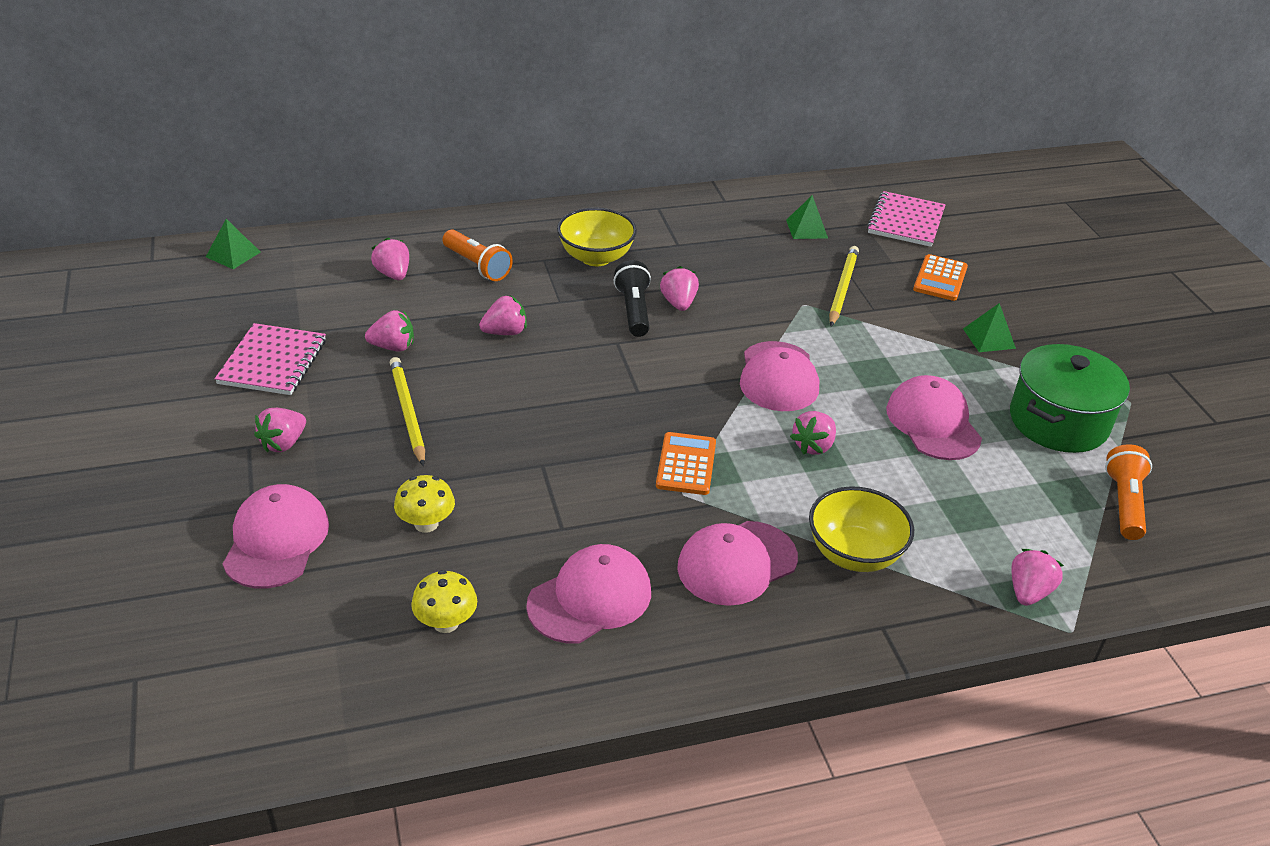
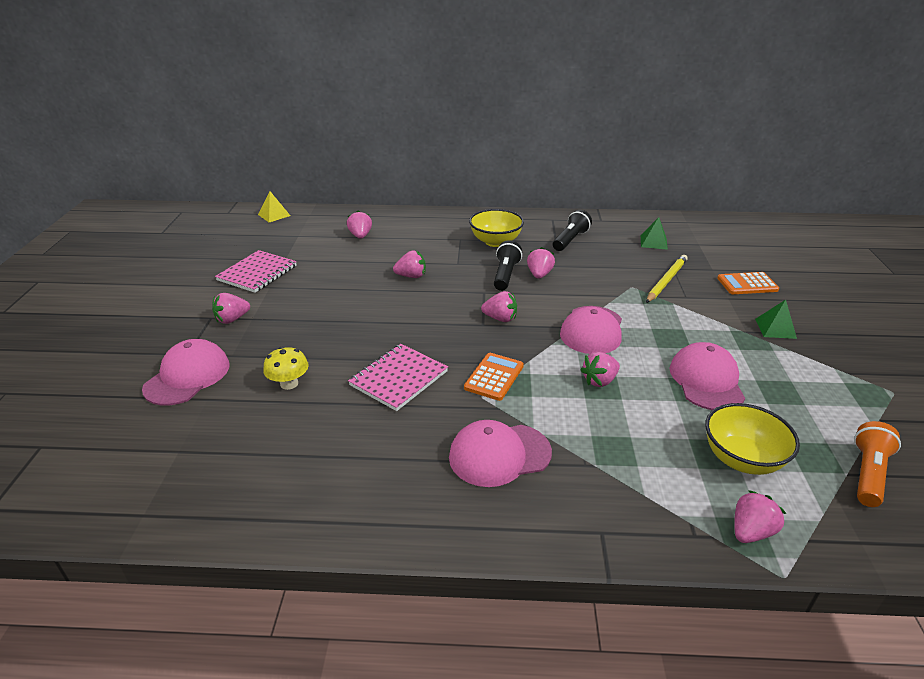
camera: 20 degrees right, 5 degrees down
green pyramid [206,219,261,269] -> yellow pyramid [258,191,290,222]
pink strawberry [365,310,414,352] -> pink strawberry moved to [481,291,517,322]
yellow pencil [390,357,425,466] -> none
yellow mushroom [411,570,477,633] -> none
orange flashlight [443,230,513,281] -> none
pink cap [526,544,651,643] -> none
yellow bowl [809,486,914,572] -> yellow bowl moved to [705,403,800,475]
pink notebook [867,191,946,247] -> pink notebook moved to [348,344,448,411]
orange calculator [913,254,968,301] -> orange calculator turned 45 degrees clockwise [717,272,779,294]
green pot [1010,344,1130,453] -> none
none -> black flashlight [553,210,592,251]

